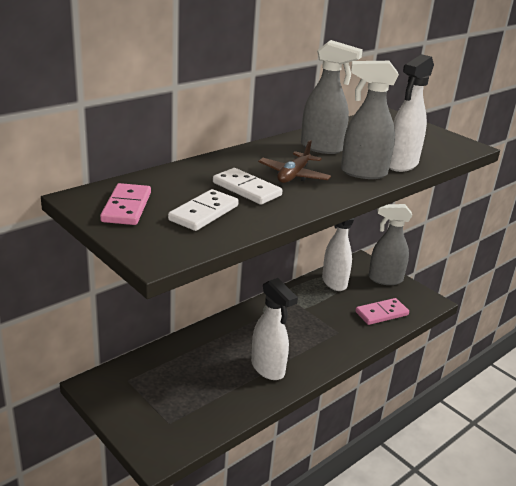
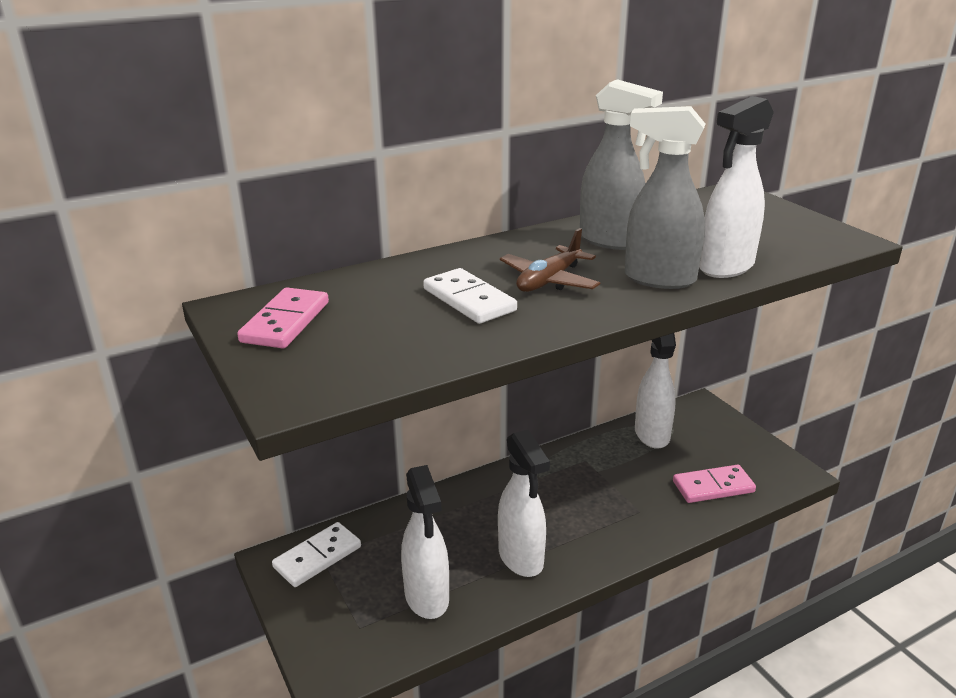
camera: 15 degrees right, 0 degrees up
white domino [168,189,238,231] -> white domino moved to [272,522,361,587]
grey spray bottle [368,204,412,285] -> none
none -> white spray bottle [401,465,449,619]

